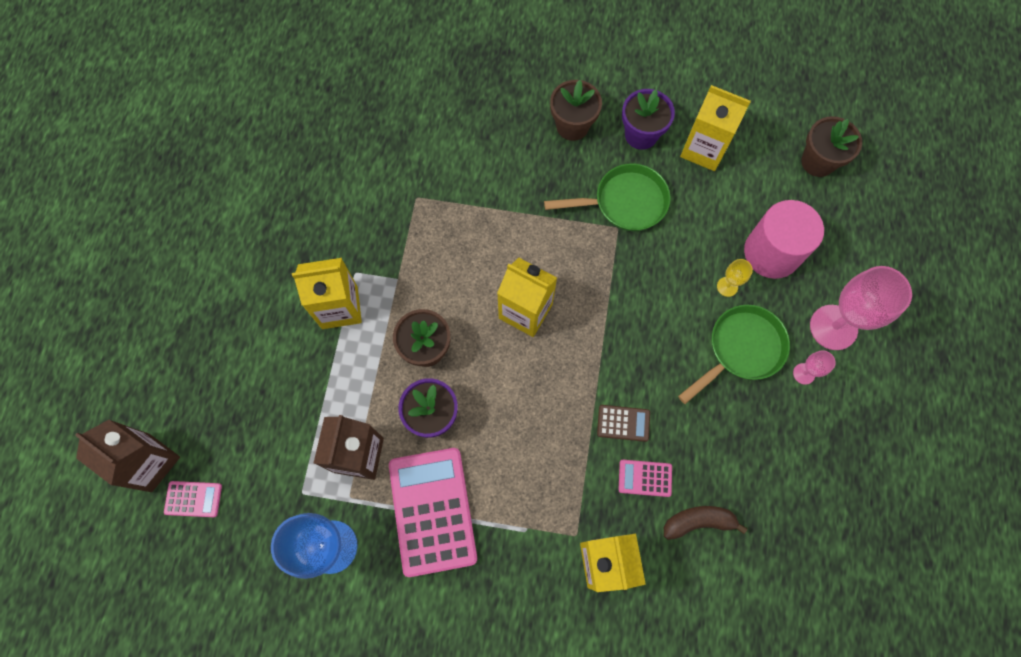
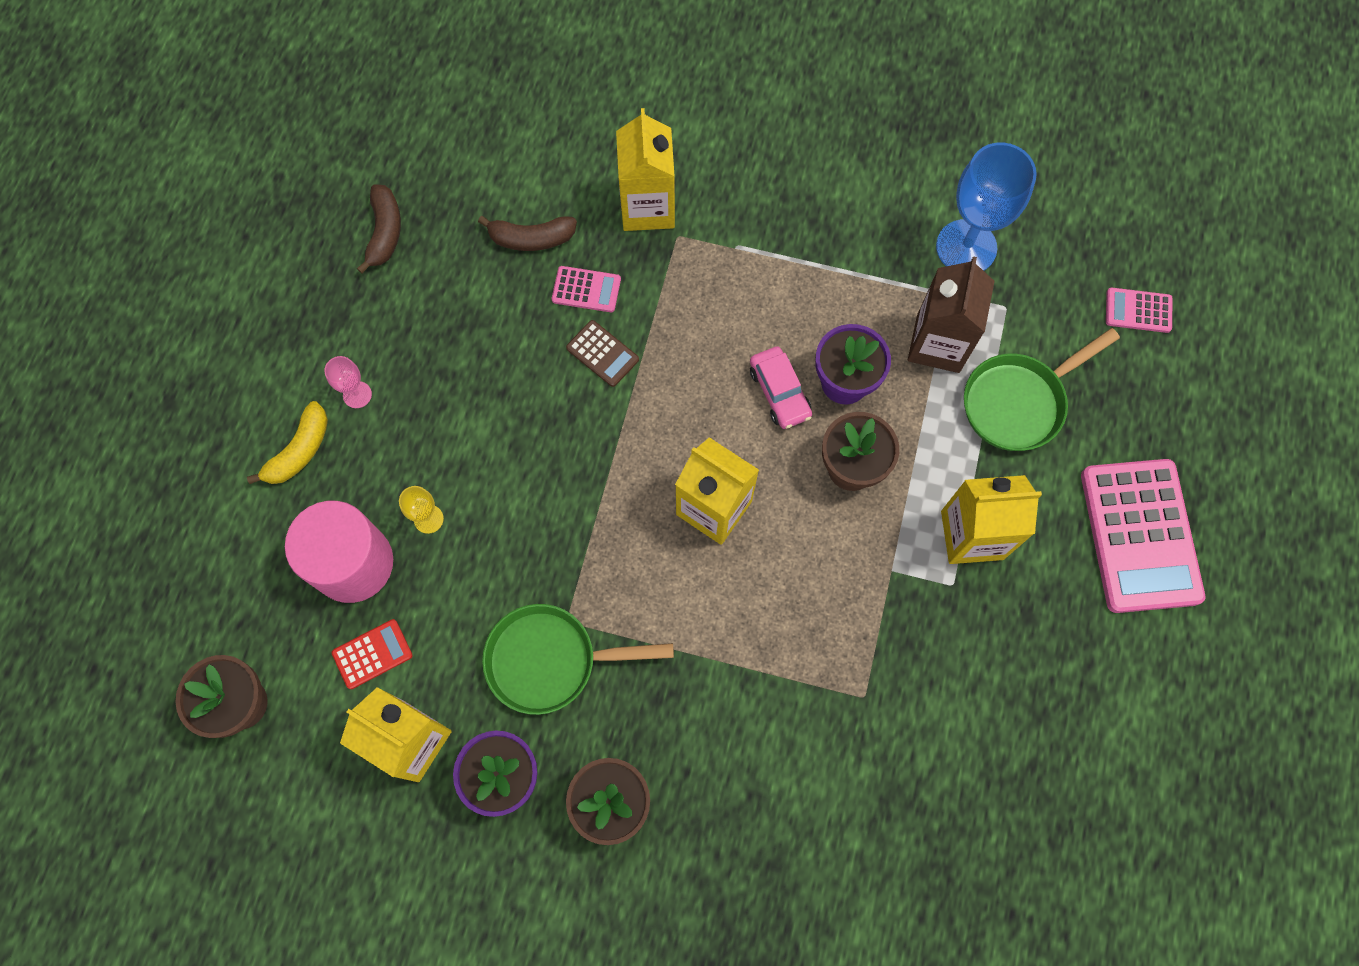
camera: 175 degrees left, 0 degrees up
brown carton [75,420,180,492] -> none
pink calculator [389,448,477,577] -> pink calculator moved to [1081,459,1205,613]
brown calculator [597,405,650,442] -> brown calculator turned 150 degrees counterclockwise [566,320,639,387]
green pan [678,305,790,404] -> green pan moved to [964,328,1120,451]
pink goblet [810,266,912,350] -> yellow banana [247,401,328,484]
none -> red calculator [332,619,413,689]
none -> brown banana [357,184,401,274]
none -> pink car [750,346,812,429]

